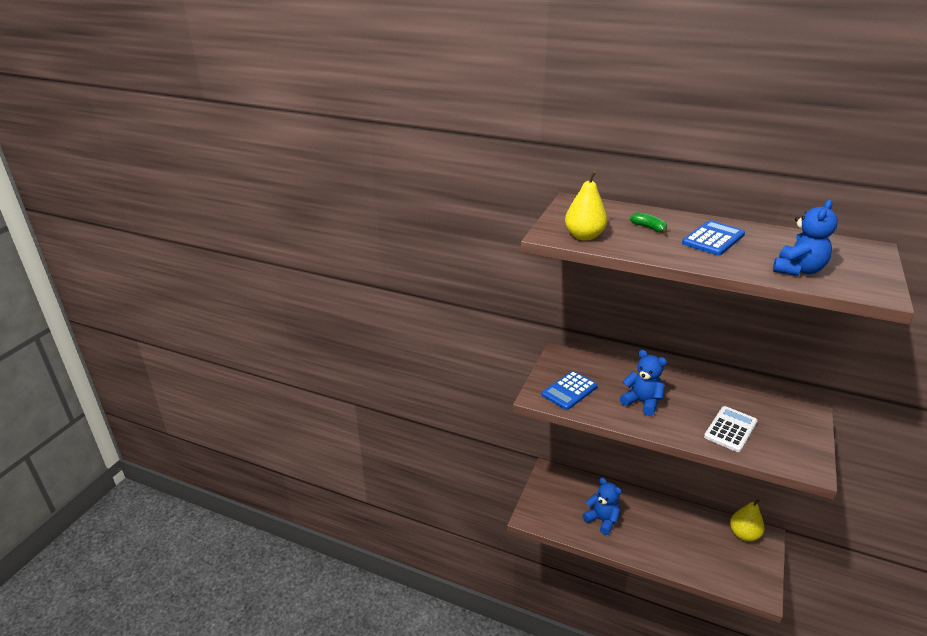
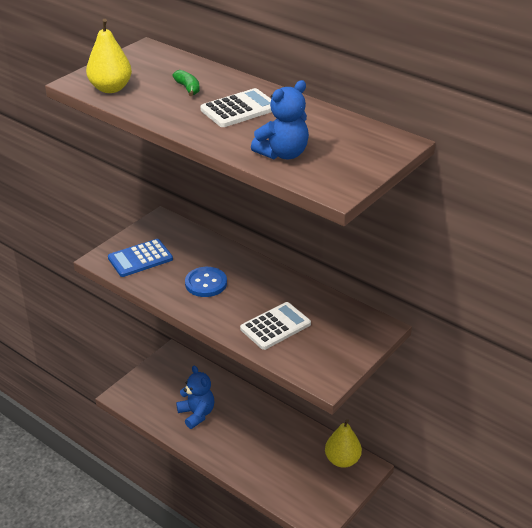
camera: 15 degrees right, 5 degrees up
blue teddy bear [620,350,667,416] -> blue button [185,267,227,297]
blue calculator [682,220,745,256] -> white calculator [200,88,272,127]

